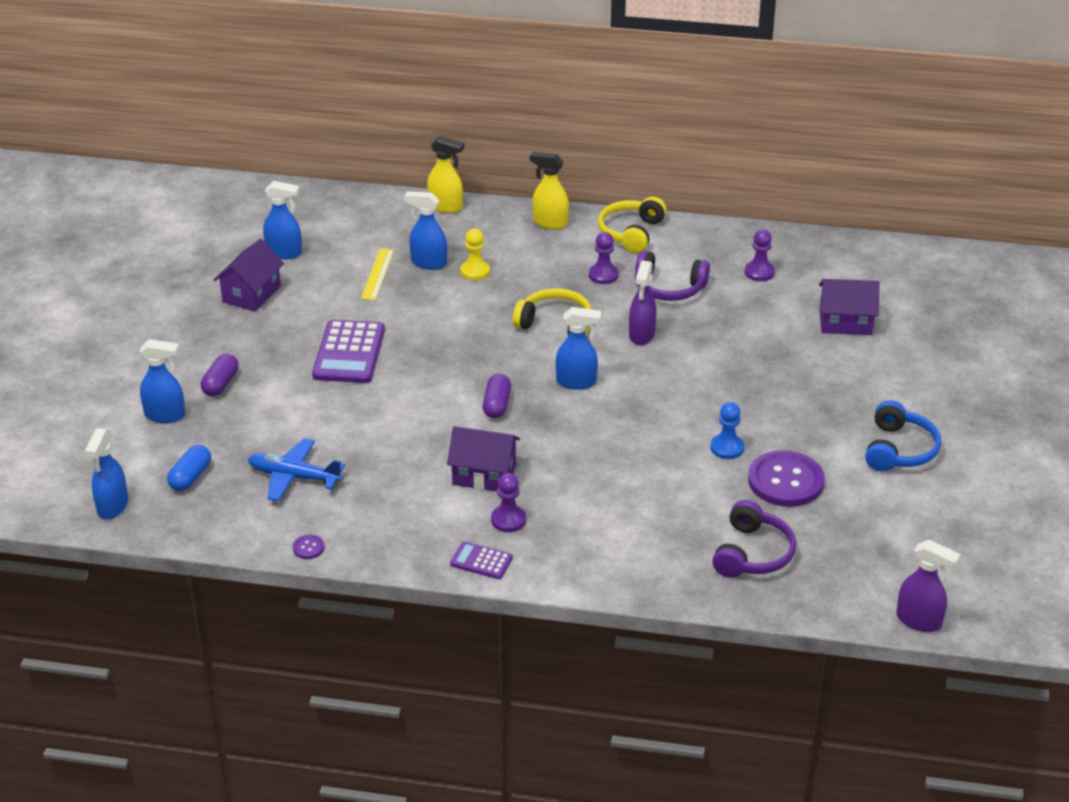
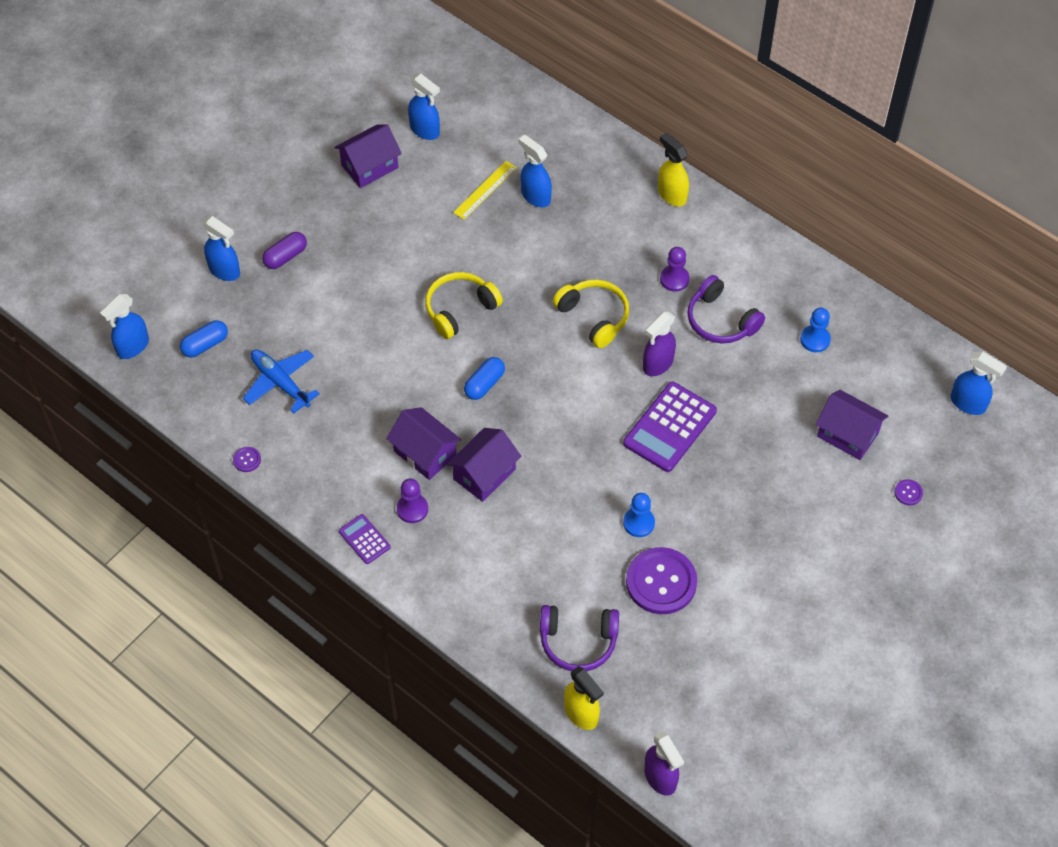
camera: 30 degrees right, 20 degrees up
purple calculator [312,319,385,383] -> purple calculator moved to [623,382,717,472]
yellow spray bottle [427,136,464,213] -> yellow spray bottle moved to [564,666,604,730]
yellow pawn [460,228,490,281] -> none
purple capsule [482,374,511,418] -> blue capsule [464,357,505,400]
blue spray bottle [556,307,601,390] -> blue spray bottle moved to [950,351,1007,415]
yellow headphones [598,197,667,253] -> yellow headphones moved to [425,272,503,339]
purple headphones [712,500,796,578] -> purple headphones turned 45 degrees clockwise [540,605,619,672]
purple pawn [745,229,775,281] -> blue pawn [800,308,831,352]
blue headphones [865,400,941,471] -> none
none -> purple house [447,428,521,502]
none -> purple button [894,479,923,505]

